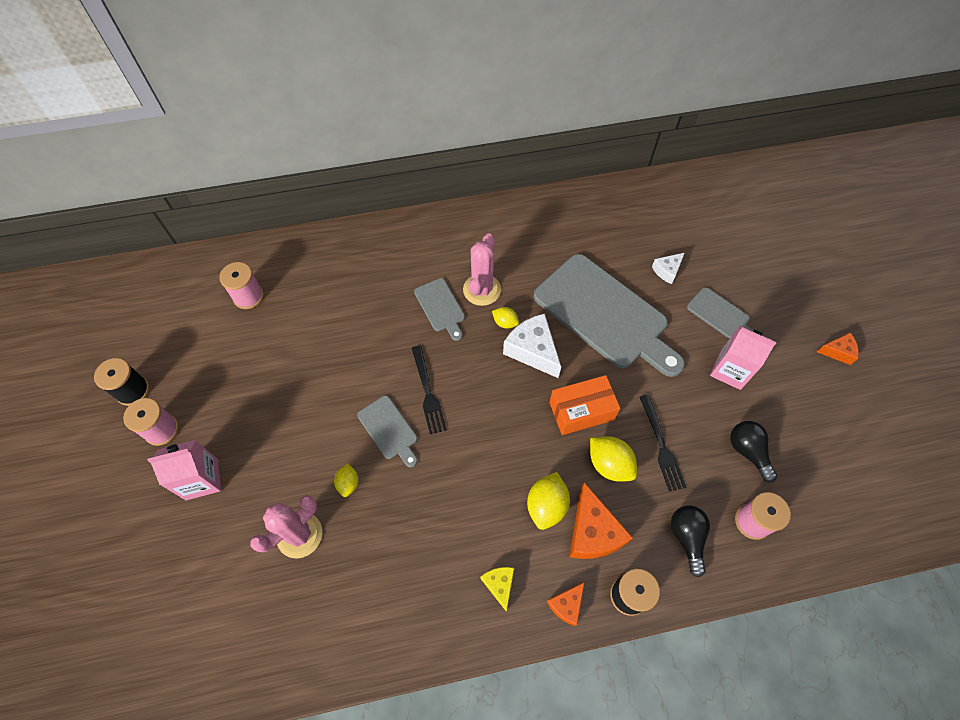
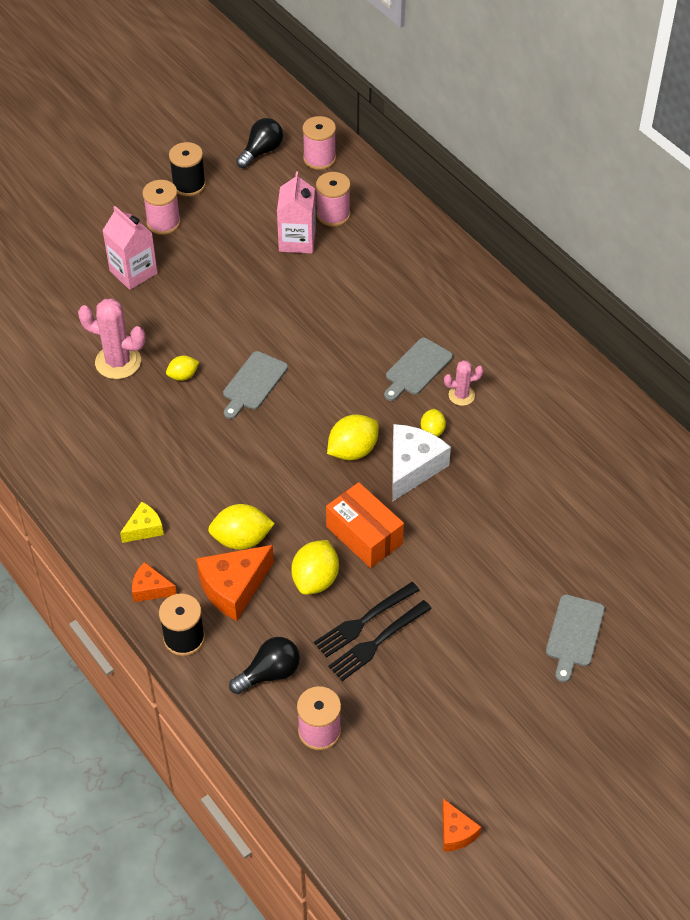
camera: 65 degrees right, 10 degrees down
black fork [412,345,447,435] -> black fork moved to [329,600,432,681]
pink cactus [463,233,501,306] -> pink cactus [444,360,483,406], size x0.57
grey cutting board [534,254,685,377] -> none
white cheese [652,253,685,284] -> none
pink carton [710,325,777,390] -> pink carton moved to [277,172,316,254]
black light bulb [730,421,777,483] -> black light bulb moved to [236,118,283,168]
orange cheese [817,333,859,365] -> orange cheese moved to [442,799,481,852]
none -> pink spool [302,116,336,170]
none -> yellow lemon [327,414,379,460]

